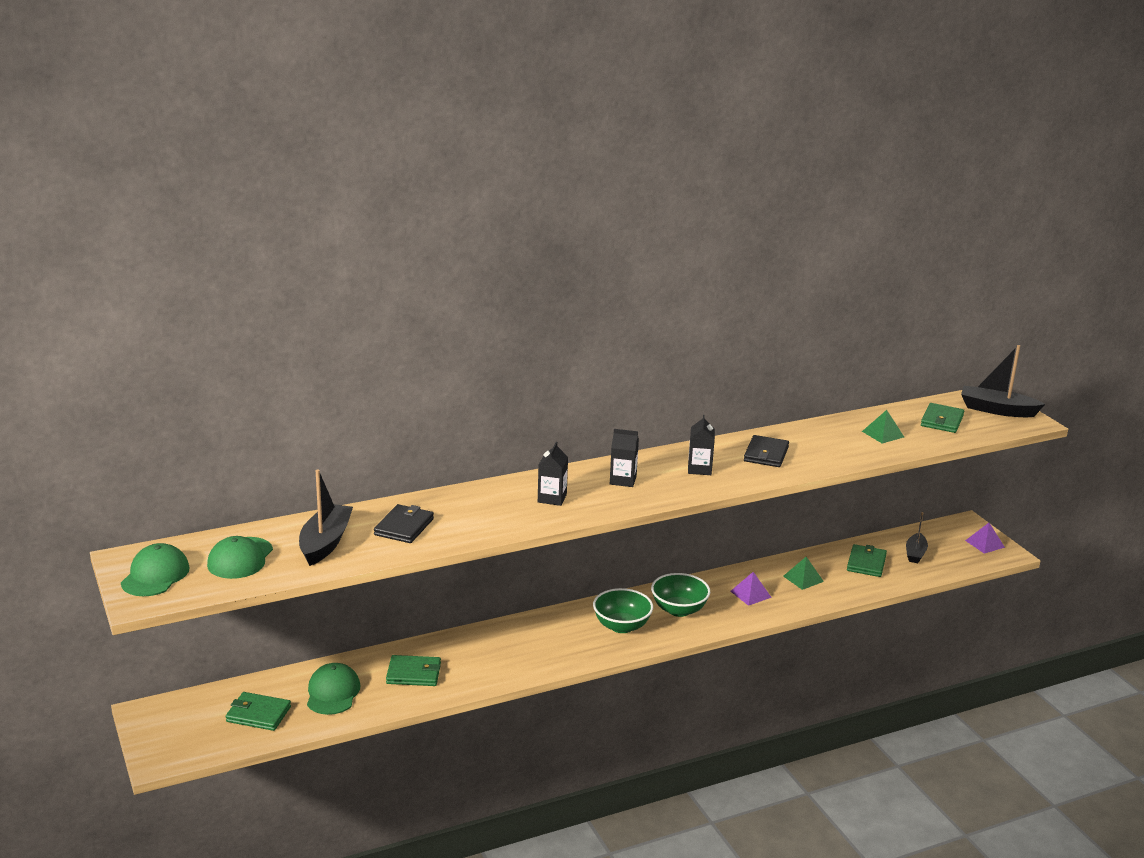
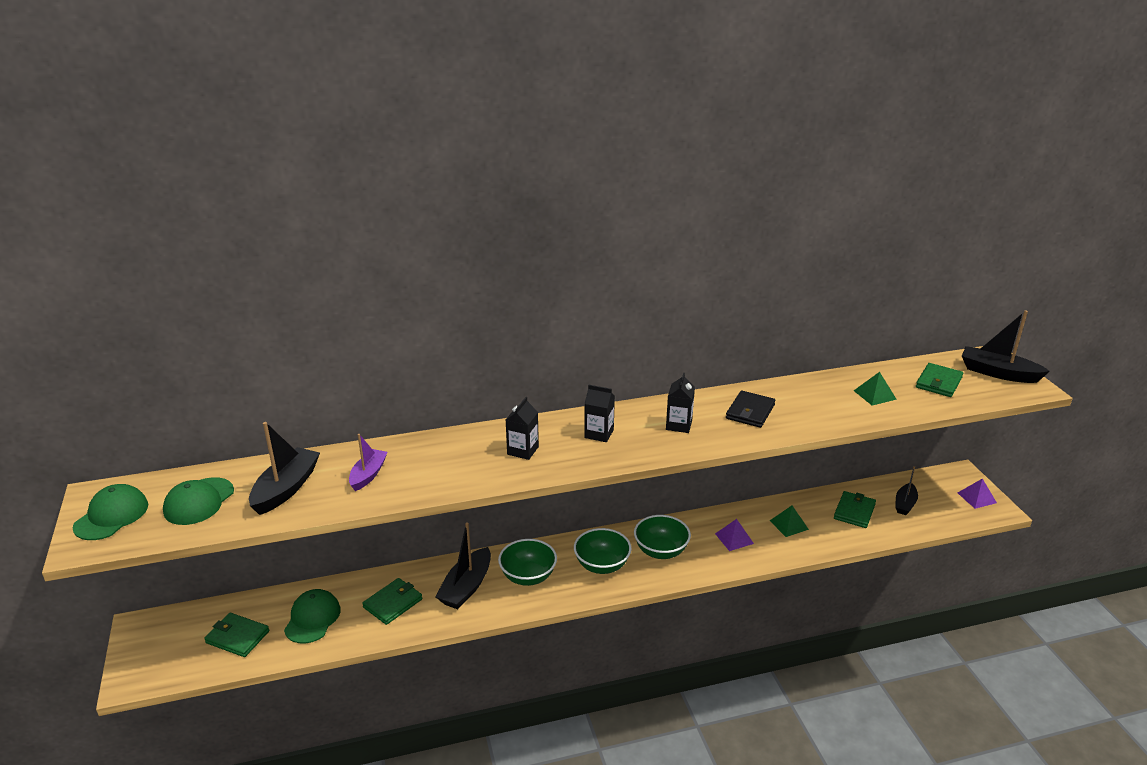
camera: 10 degrees right, 5 degrees up
black wallet [374,504,434,543] -> purple boat [349,434,388,491]
green wallet [386,655,441,686] -> green wallet turned 60 degrees counterclockwise [362,578,423,625]
none -> black boat [435,522,491,609]
none -> green bowl [498,539,557,586]

